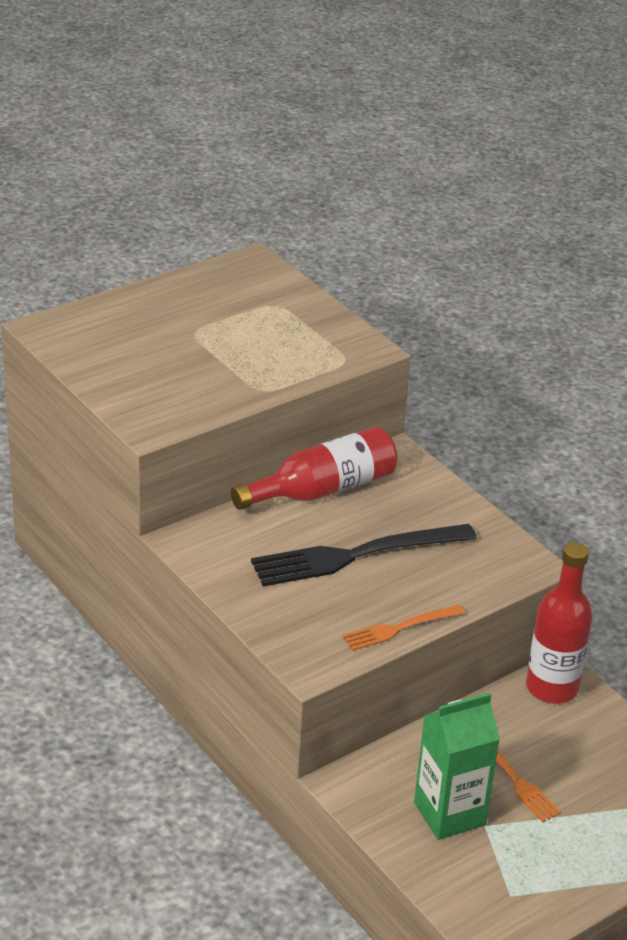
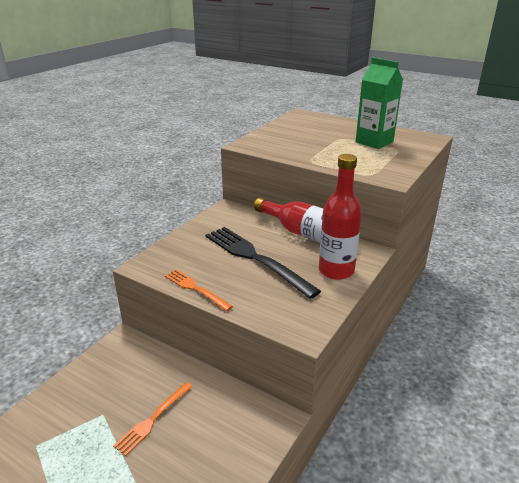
camera: 70 degrees right, 5 degrees down
green carton [414,693,500,840] -> green carton moved to [356,58,403,149]
red bottle [526,542,592,704] -> red bottle moved to [319,154,362,280]

